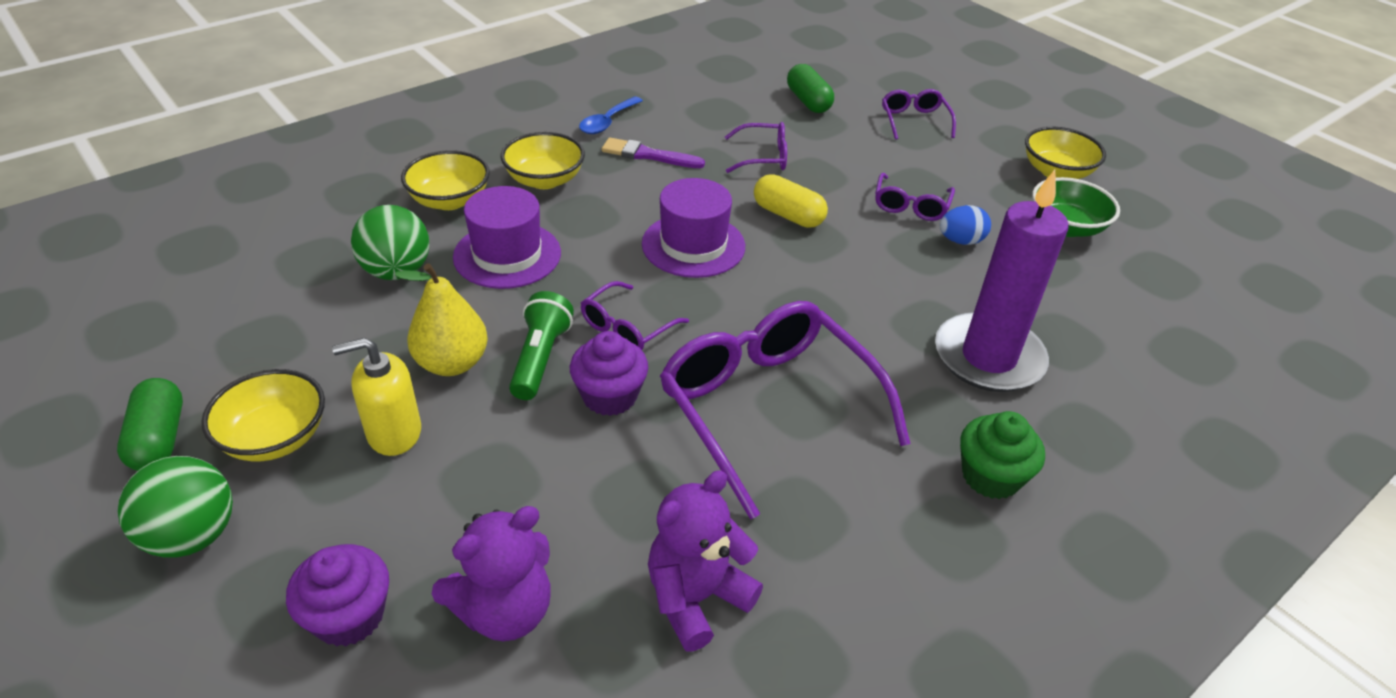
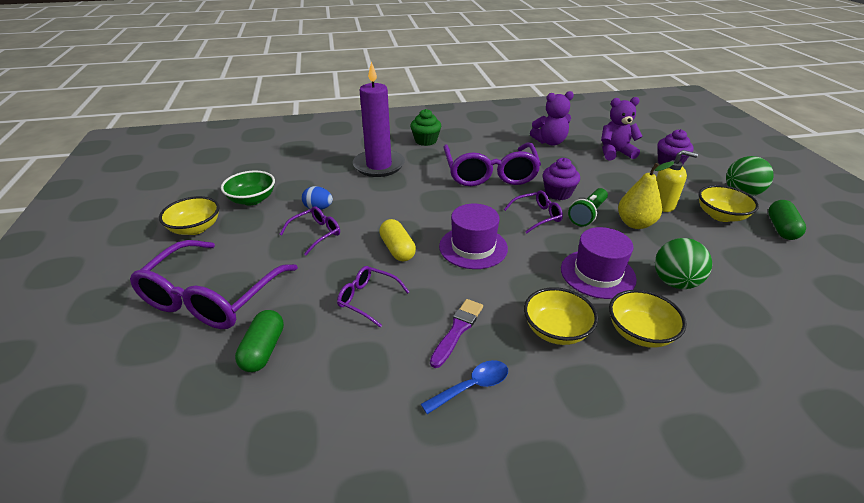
camera: 150 degrees left, 5 degrees down
purple brush [602,137,705,168] -> purple brush turned 105 degrees counterclockwise [430,299,483,368]
purple glasses [882,89,956,140] -> purple glasses [130,240,298,329], size x2.10

